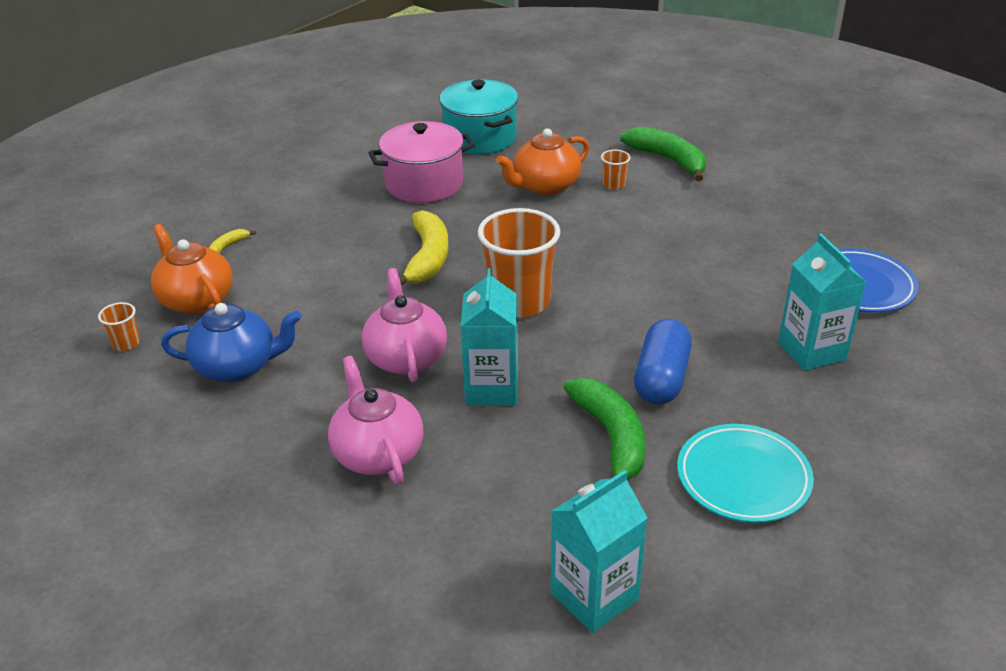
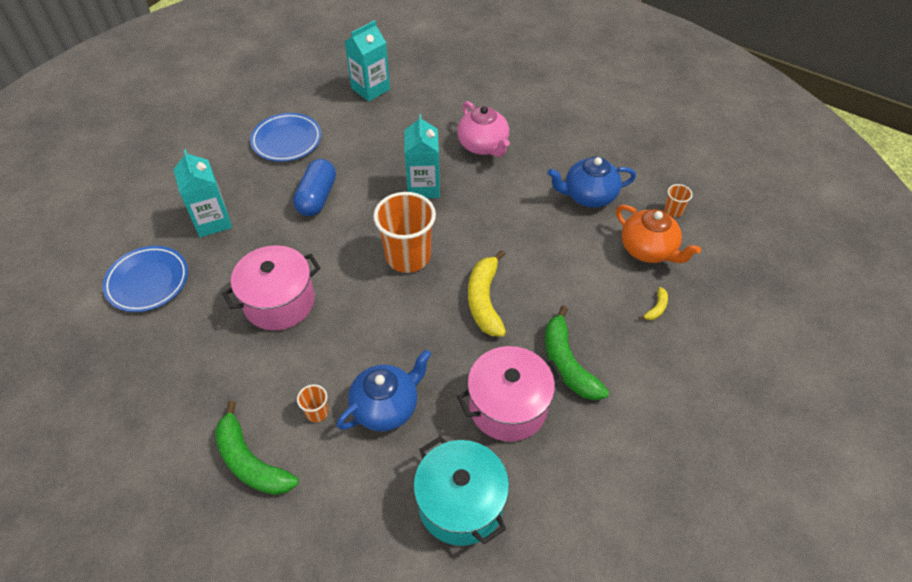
camera: 175 degrees right, 15 degrees up
pink teapot [362,268,447,382] -> none
orange teapot [496,128,589,195] -> blue teapot [337,350,431,431]
green banana [564,378,645,479] -> green banana moved to [545,305,609,400]
turquoise plate [677,424,814,523] -> blue plate [250,113,321,162]
none -> pink pot [222,245,321,330]

